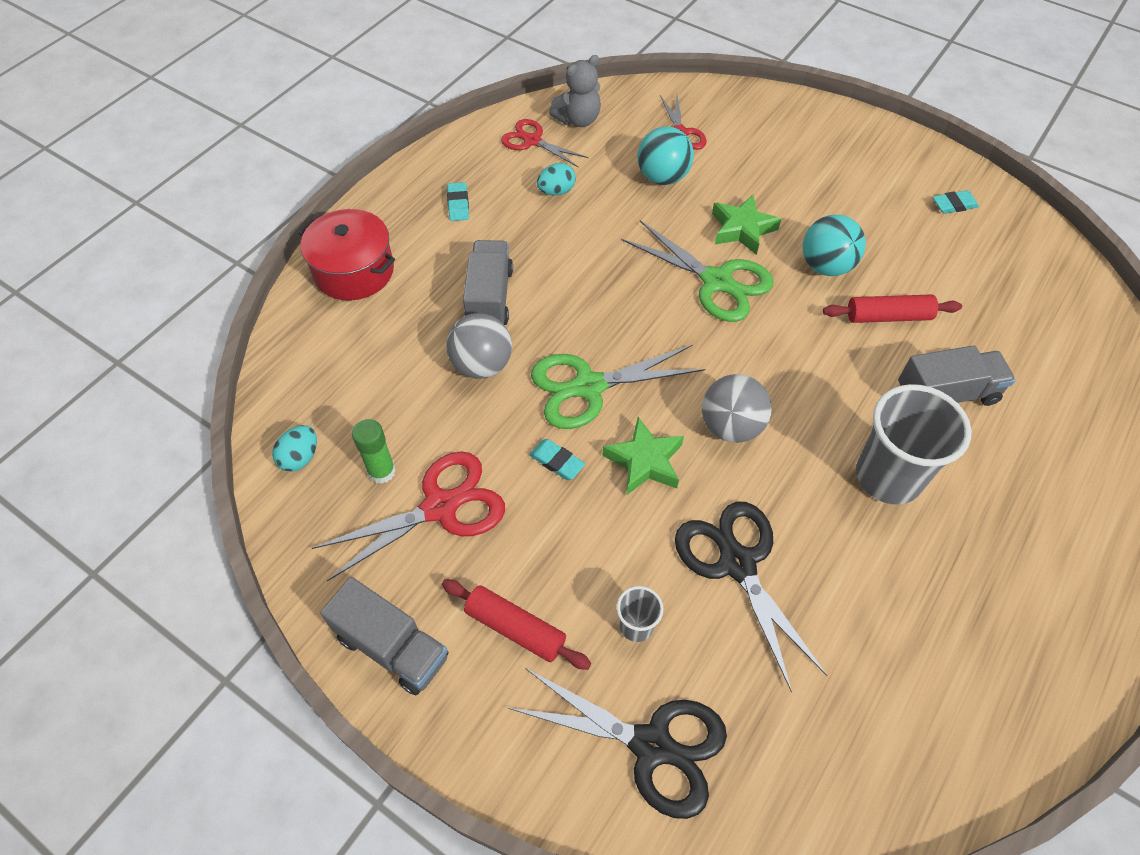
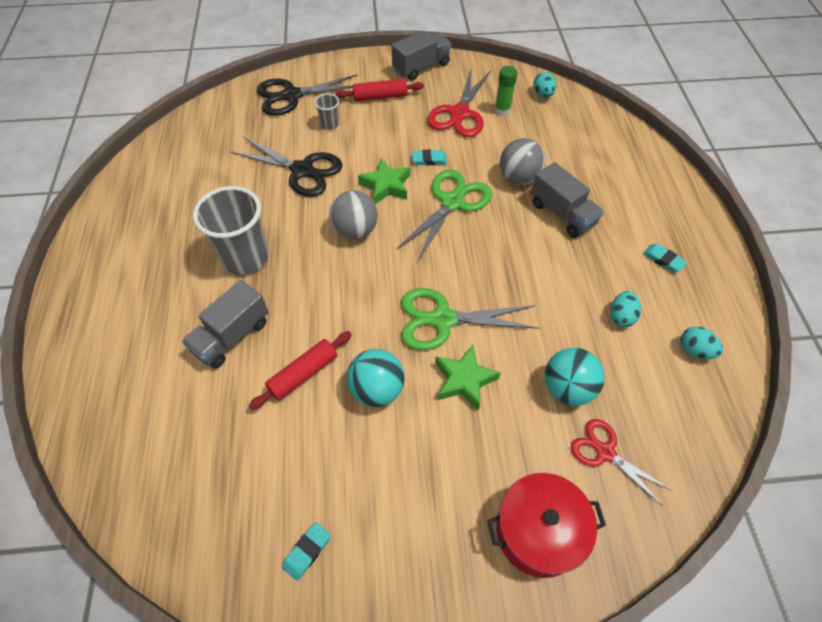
camera: 140 degrees right, 0 degrees up
red pot [299,209,395,300] -> red pot moved to [487,473,606,578]
grey truck [320,577,449,695] -> grey truck turned 150 degrees clockwise [392,30,451,81]
red scissors [501,119,588,167] -> turquoise egg [681,327,723,359]
grey teddy bear [549,55,601,127] -> none

